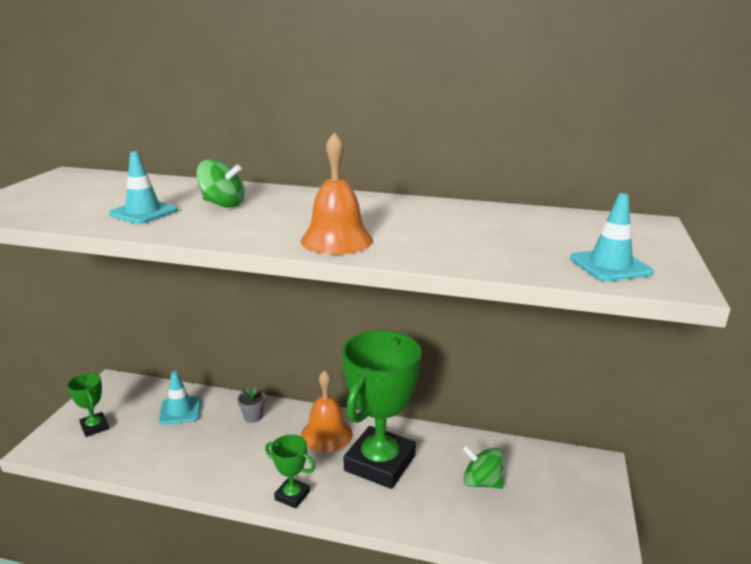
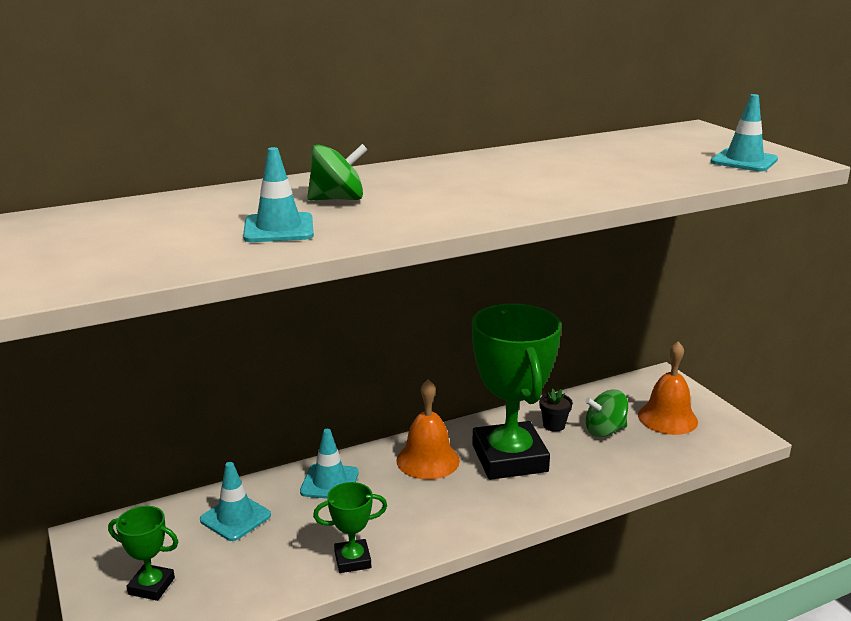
camera: 40 degrees left, 0 degrees up
grey flower pot [237,387,265,423] -> turquoise traffic cone [300,429,359,499]
green trophy [265,435,315,509] -> green trophy moved to [313,482,387,573]
orange bell [301,132,373,255] -> orange bell moved to [638,341,698,435]
none -> black flower pot [539,388,573,432]

